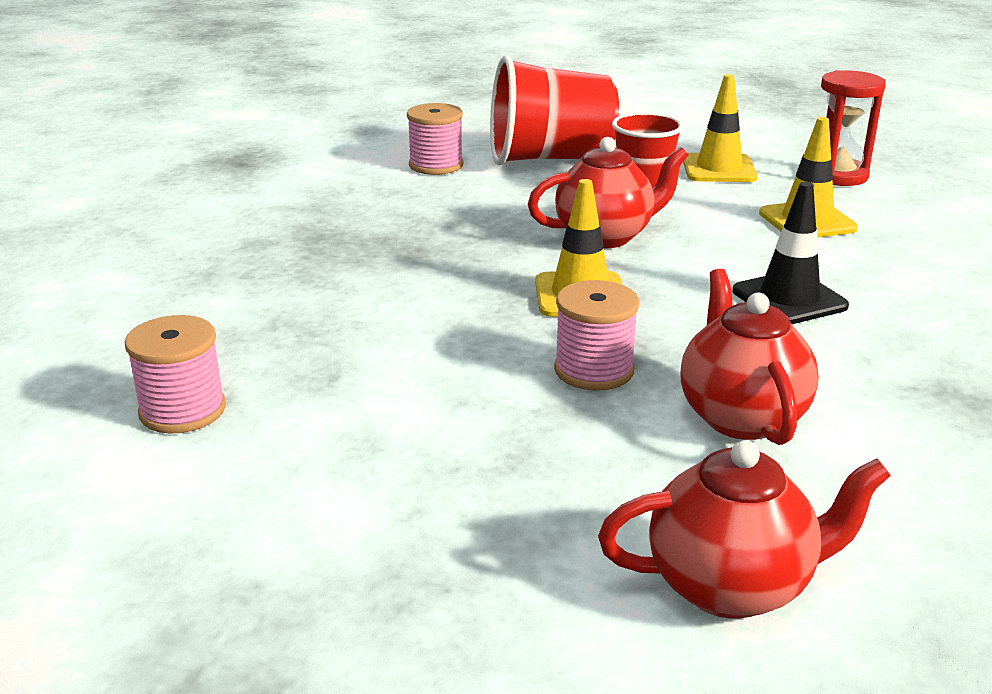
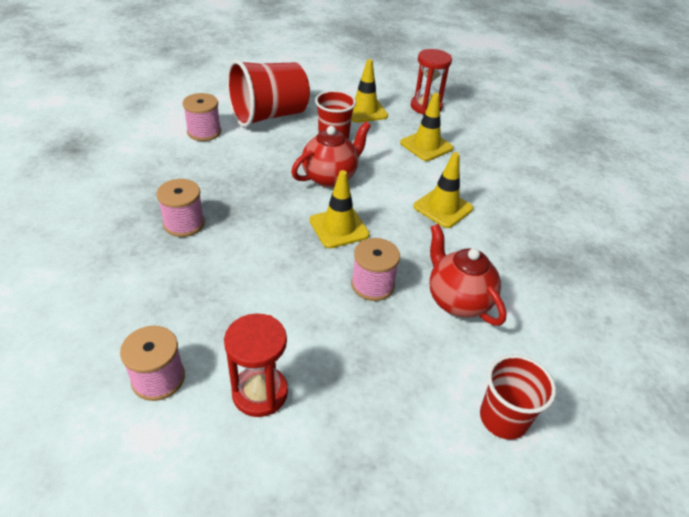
camera: 25 degrees left, 15 degrees up
red teapot [598,440,891,619] -> red cup [480,354,556,440]
black traffic cone [733,182,849,324] -> yellow traffic cone [413,152,473,228]
none -> pink spool [156,179,205,237]
none -> red hourglass [224,313,288,417]

